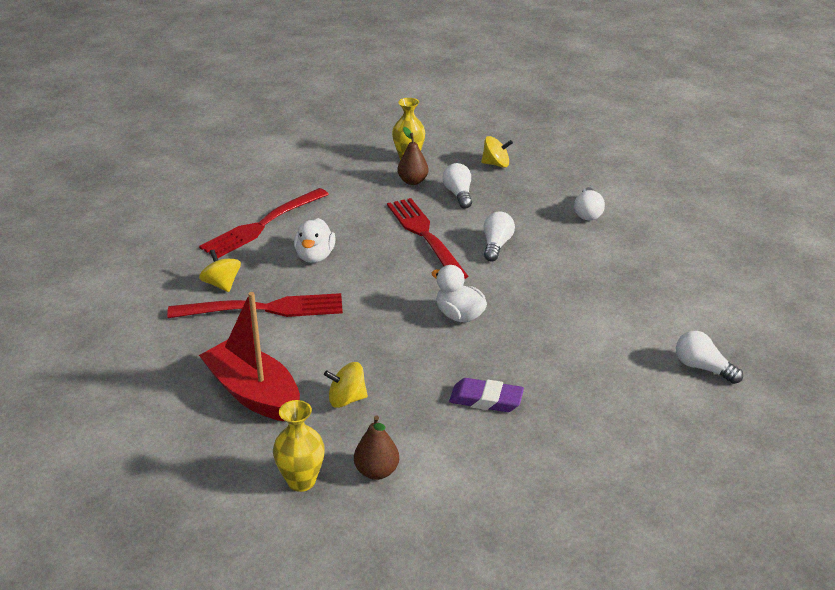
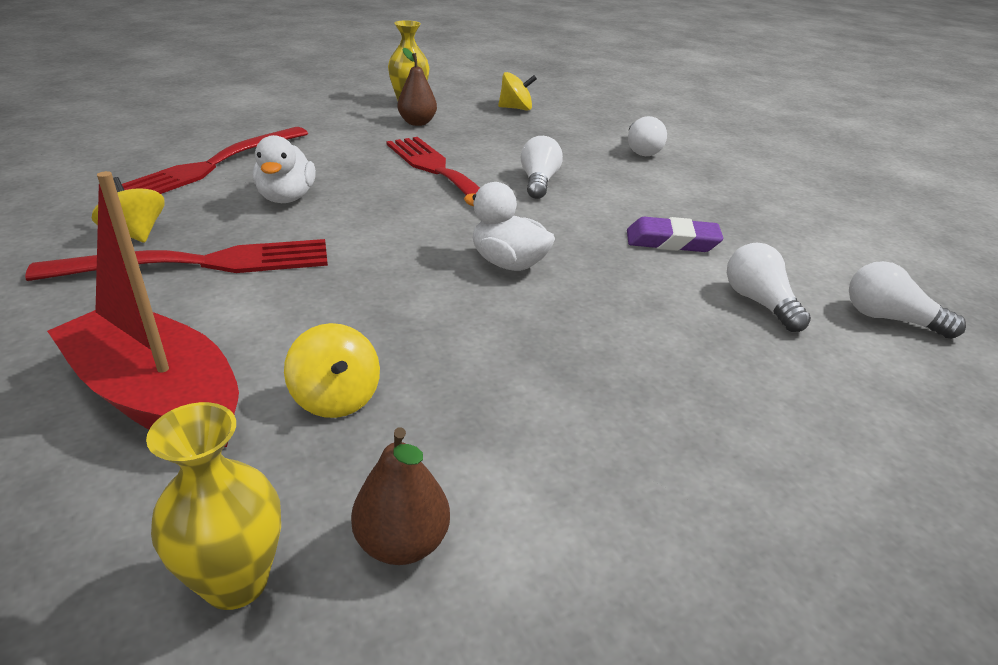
camera: 10 degrees left, 0 degrees up
yellow spinning top [324,362,368,408] -> yellow spinning top turned 105 degrees counterclockwise [284,323,380,418]
white light bulb [442,163,472,209] -> white light bulb moved to [727,243,811,332]
purple eraser [449,378,524,412] -> purple eraser moved to [627,217,723,252]

